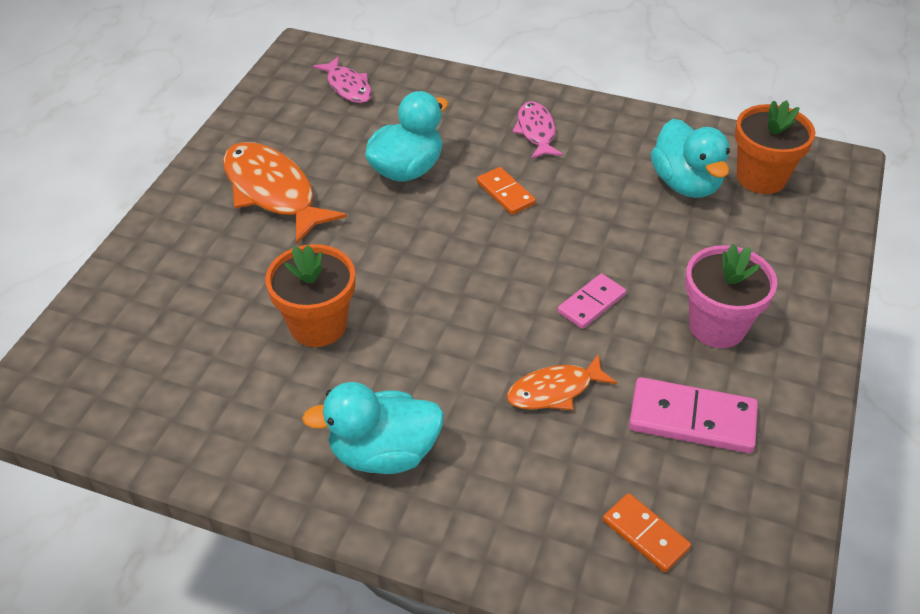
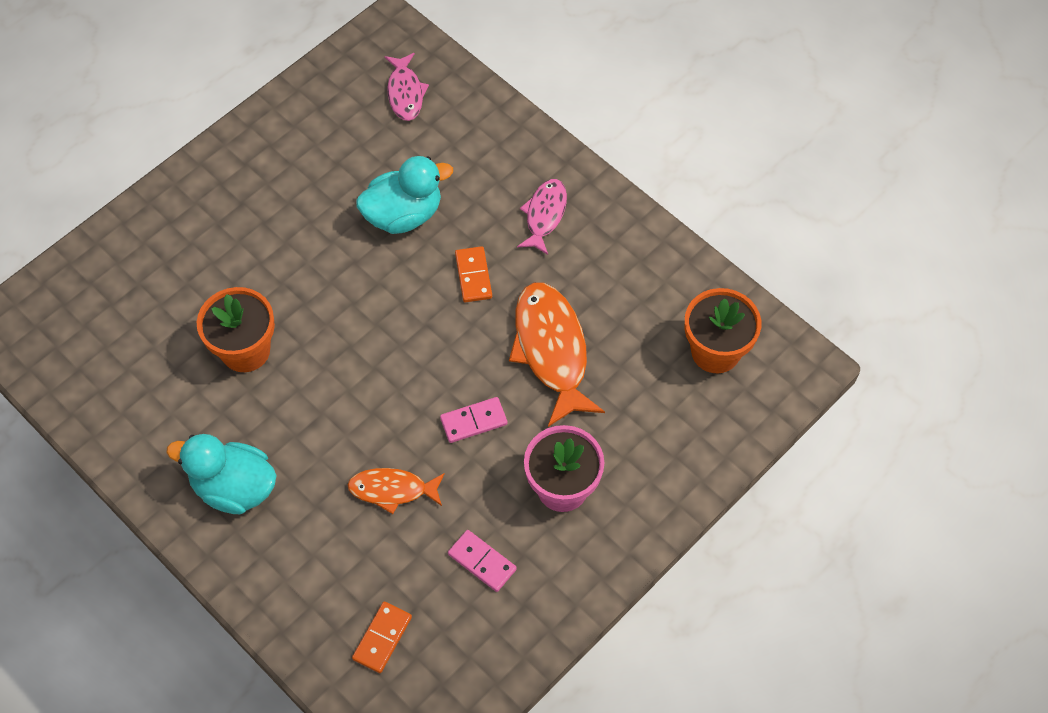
camera: 25 degrees right, 15 degrees up
orange fish [223,142,347,244] -> orange fish moved to [509,282,605,427]
orange domino [603,493,691,572] -> orange domino turned 45 degrees clockwise [352,602,412,673]
pink domino [629,377,758,453] -> pink domino [448,530,517,592], size x0.62
turquoise duck [651,119,730,198] -> none

